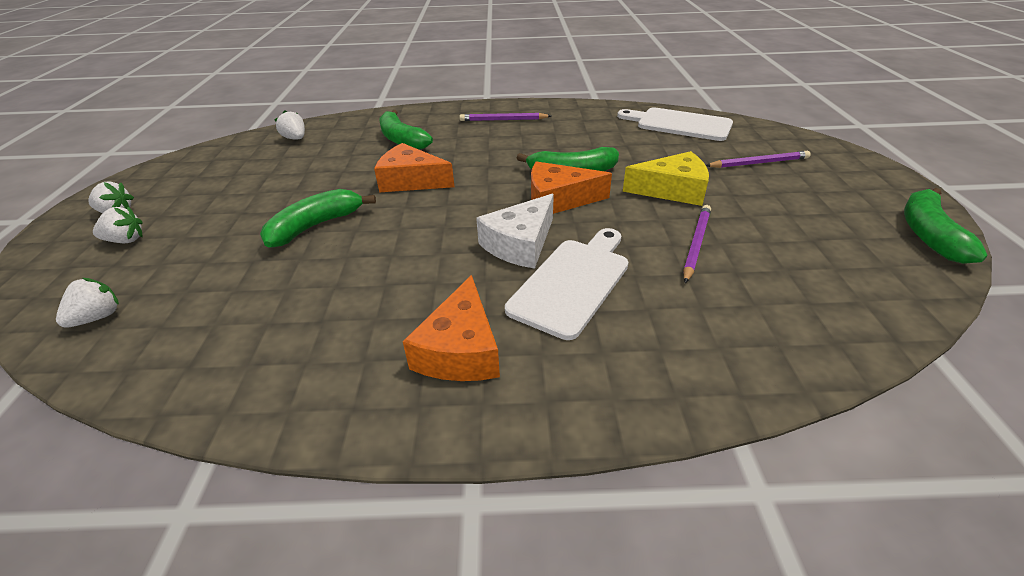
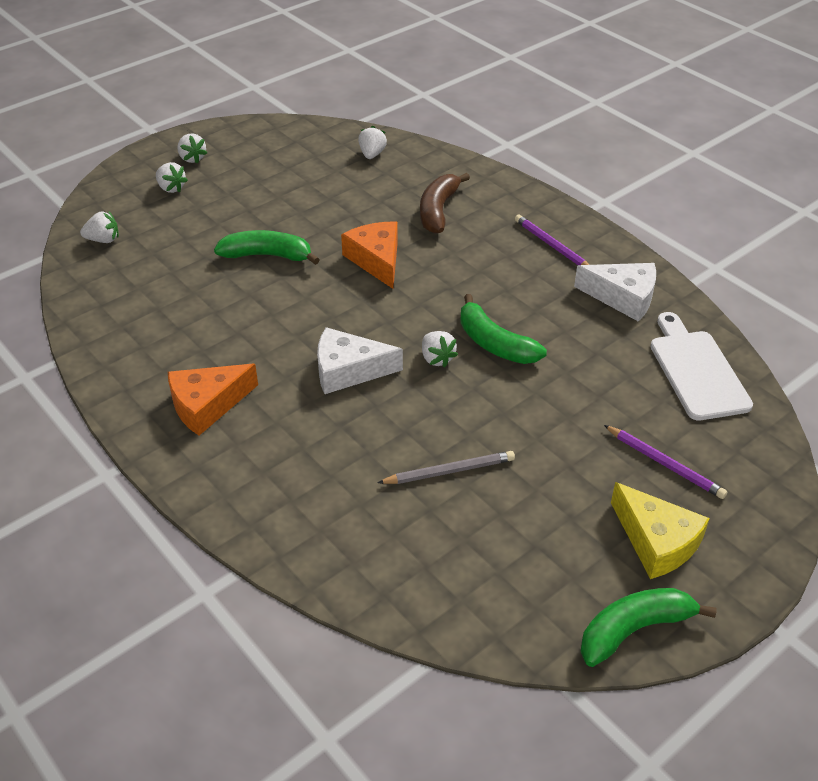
camera: 50 degrees right, 5 degrees up
green banana [379,110,433,150] -> brown banana [420,173,470,234]
white cutting board [505,228,629,340] -> none
orange cheese [531,161,612,214] -> white strawberry [422,331,458,367]
yellow cheese [623,151,709,206] -> yellow cheese moved to [611,482,710,579]
purple pencil [683,205,711,283] -> grey pencil [377,451,515,484]
none -> white cheese [574,263,656,321]

